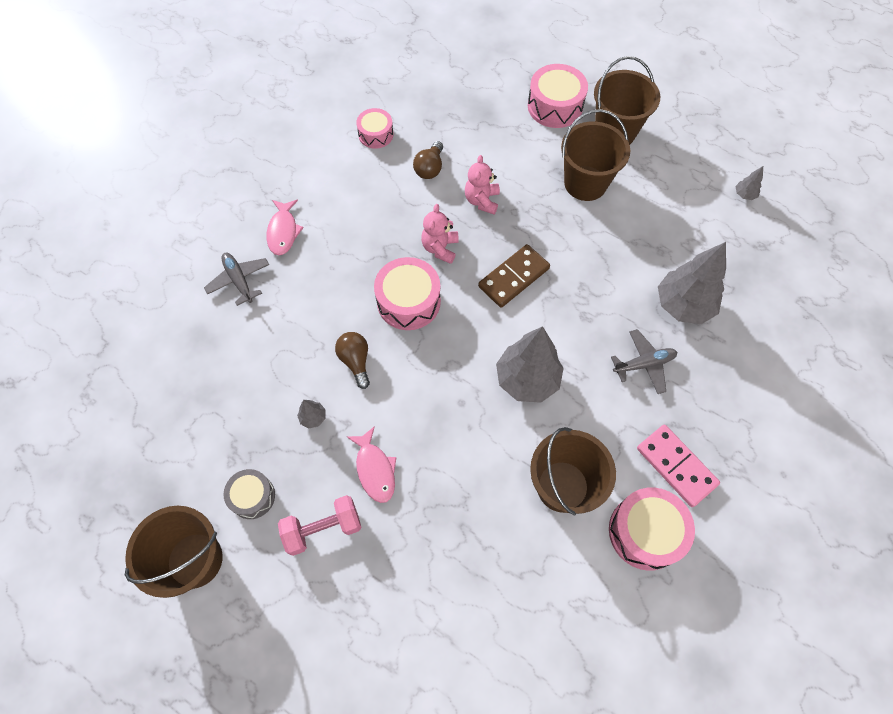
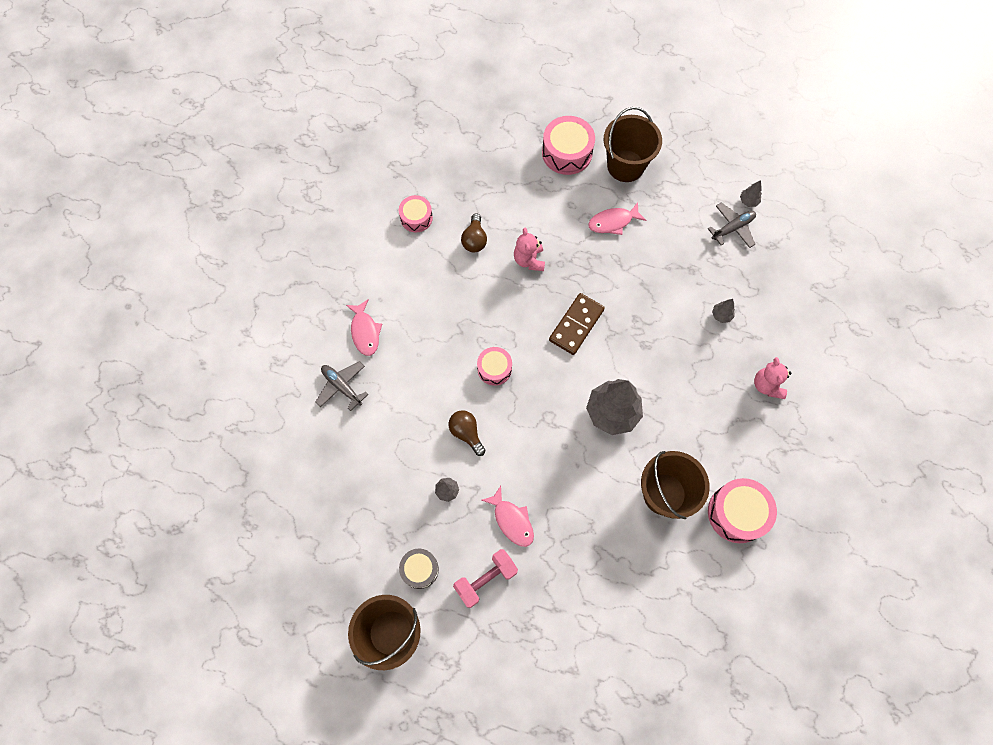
camera: 15 degrees left, 5 degrees up
pink drum [374,257,441,330] -> pink drum [477,347,512,386], size x0.62
pink teddy bear [421,204,459,264] -> pink teddy bear moved to [754,357,792,399]
brown bucket [561,109,631,201] -> pink fish [588,202,646,235]
grey plane [611,329,677,394] -> grey plane moved to [707,202,756,248]
pink domino [637,425,720,507] -> none
grey tree [658,242,726,324] -> grey tree [712,299,735,323], size x0.42

